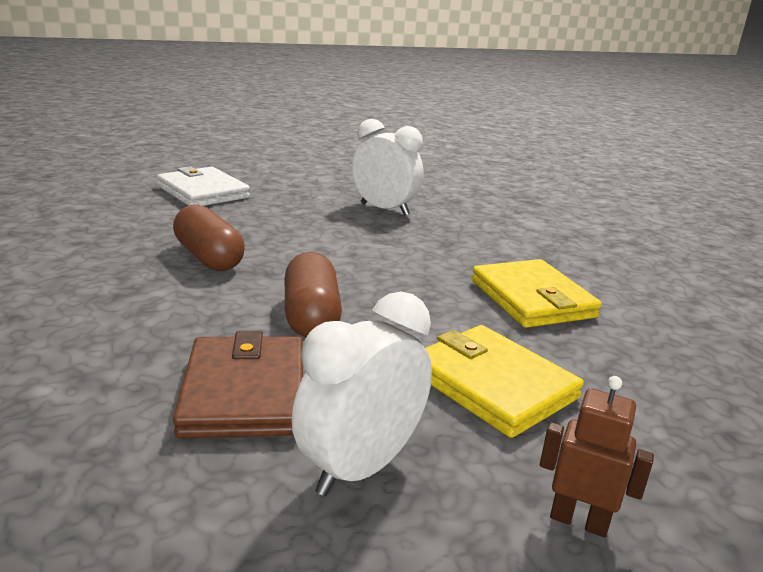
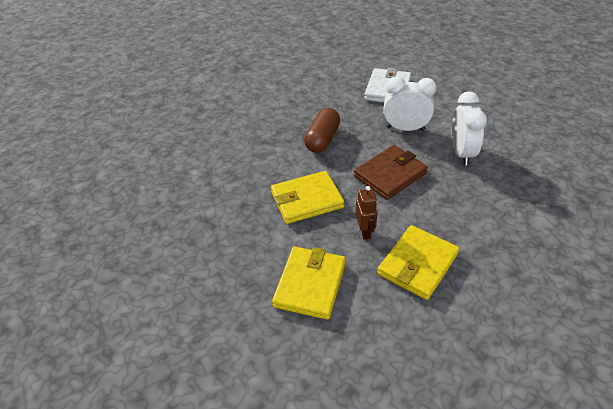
camera: 60 degrees right, 20 degrees up
brown wallet [173,331,303,438] -> brown wallet moved to [354,145,428,200]
brown capsule [285,252,342,337] -> yellow wallet [271,171,344,224]
white clock [292,292,432,496] -> white clock moved to [383,76,437,131]
brown robot [540,376,654,537] -> brown robot moved to [356,186,377,240]

